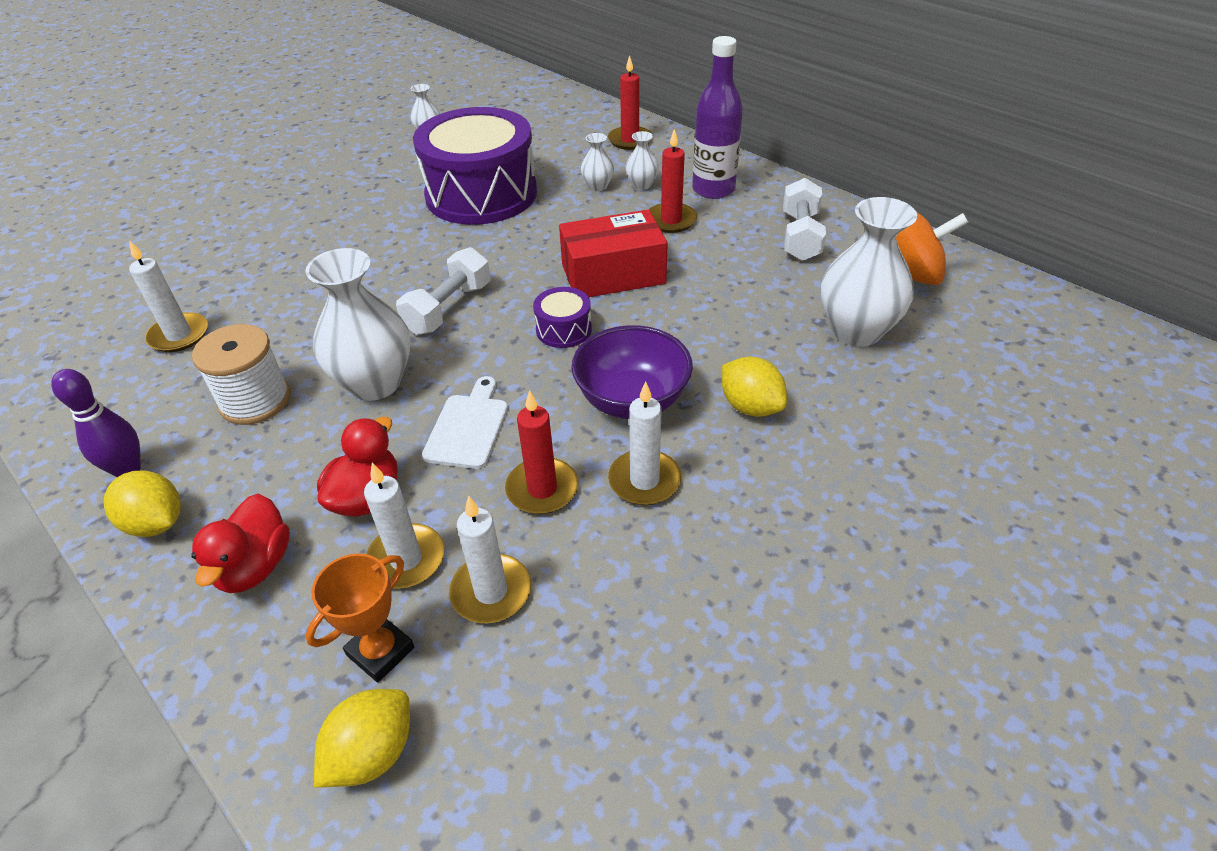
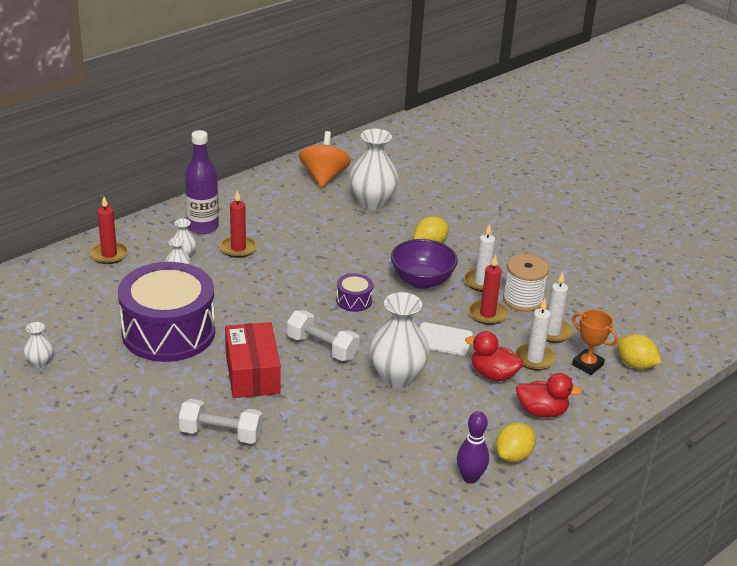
camera: 90 degrees left, 10 degrees down
white candle [129,240,208,352] -> none
white spool [192,324,290,425] -> white spool moved to [503,254,549,312]
red box [559,210,668,297] -> red box moved to [225,322,281,398]
white dumbbell [783,178,826,261] -> white dumbbell moved to [178,399,263,444]

